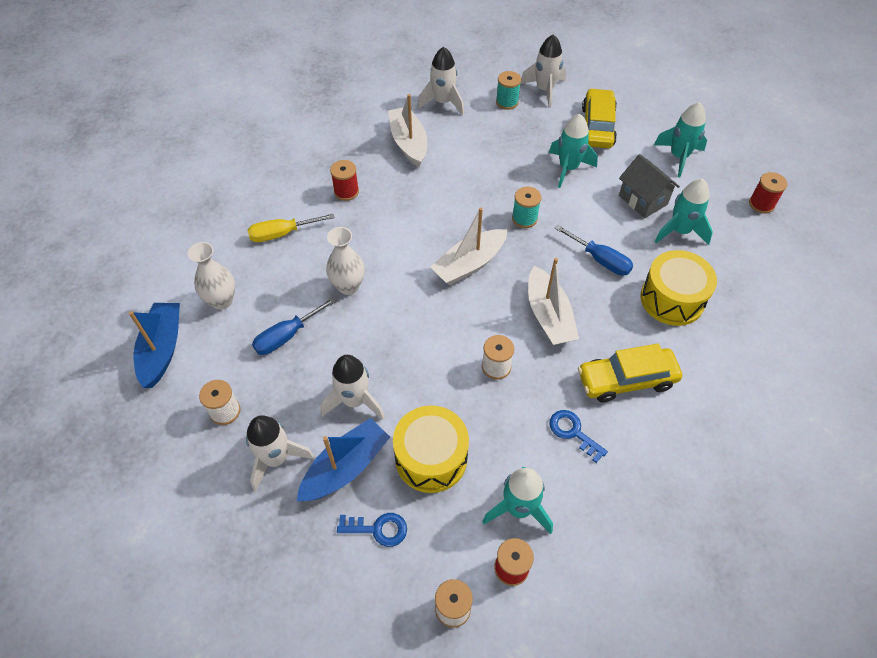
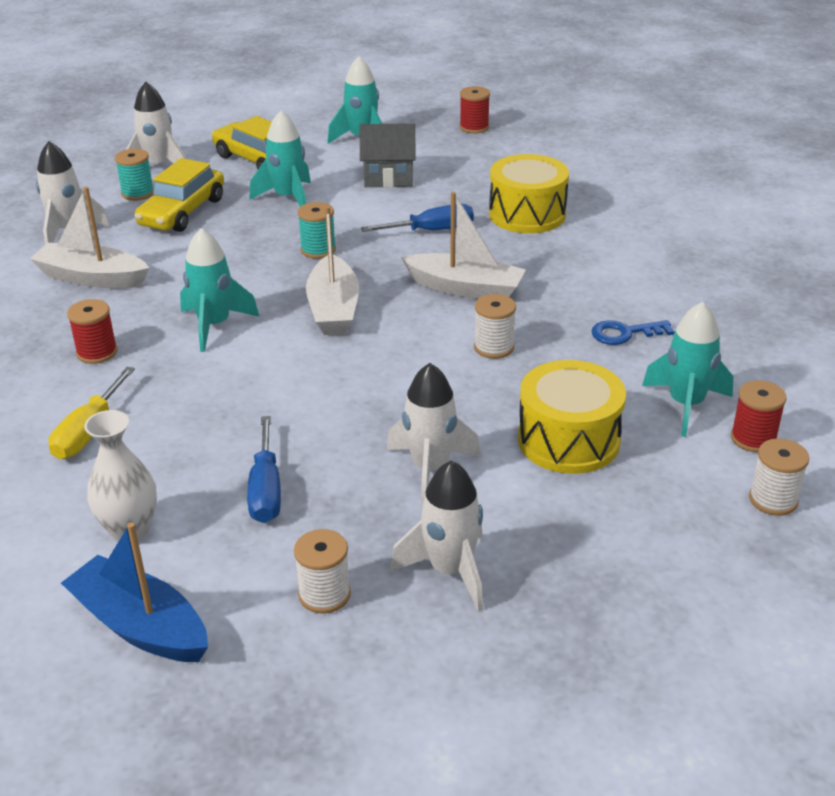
camera: 55 degrees left, 20 degrees down
blue boat [297,418,390,501] -> none
white vase [326,227,365,295] -> none
blue key [337,513,407,547] -> none
yellow car [578,343,682,403] -> yellow car moved to [134,158,224,232]
turquoise rocket [654,178,713,245] -> turquoise rocket moved to [180,228,260,352]

